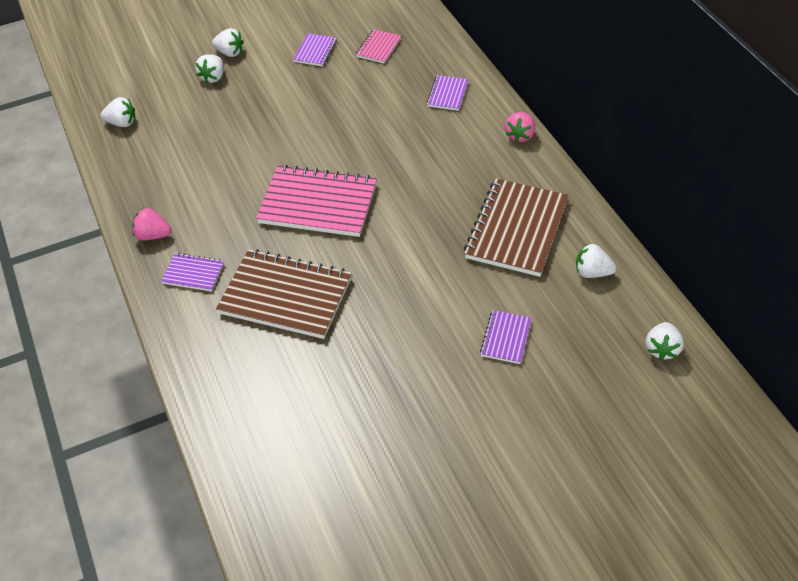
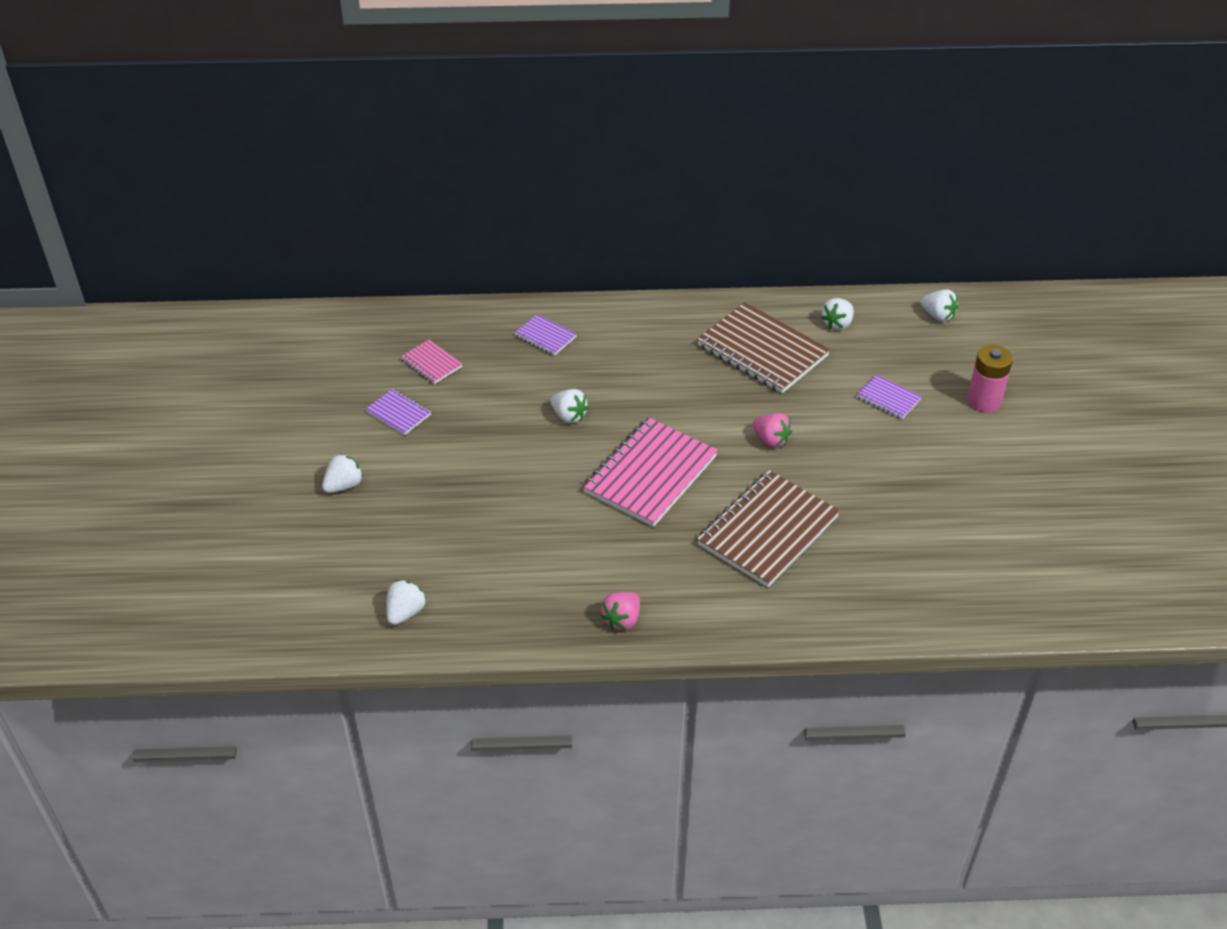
camera: 70 degrees left, 5 degrees down
purple notebook [161,253,224,292] -> none
white strawberry [195,54,224,83] -> white strawberry moved to [550,389,588,423]
pink strawberry [505,112,535,143] -> pink strawberry moved to [752,413,792,448]
none -> pink battery [967,345,1013,412]

